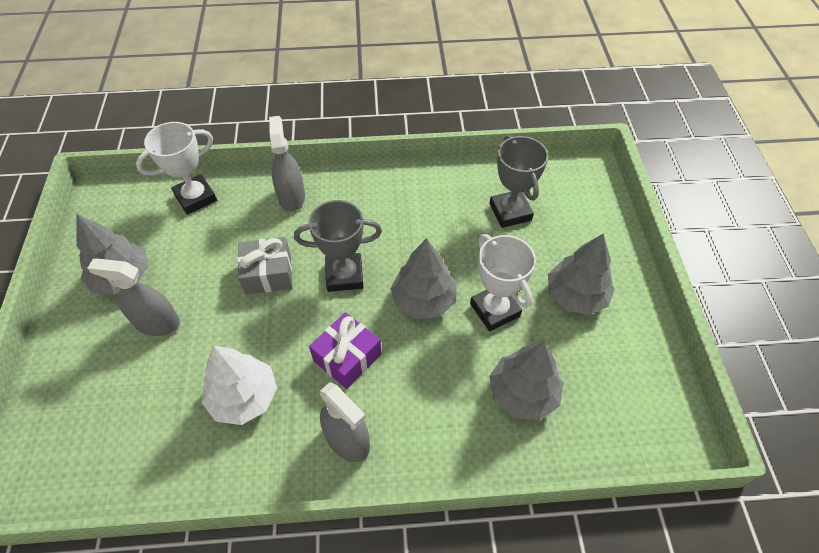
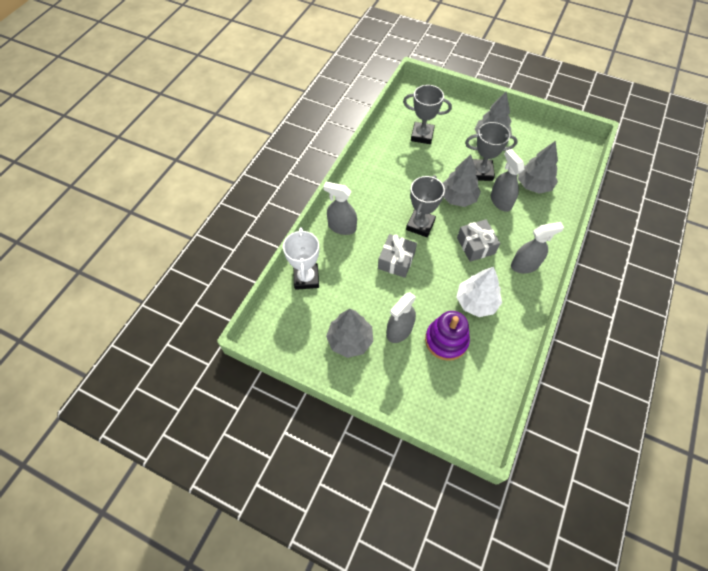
camera: 60 degrees left, 5 degrees up
purple gift [309,312,382,389] -> grey gift [457,219,500,262]
white trophy [470,234,536,331] -> grey trophy [465,122,518,181]
none -> purple stacking toy [425,311,470,361]
none -> grey spray bottle [491,149,525,212]

